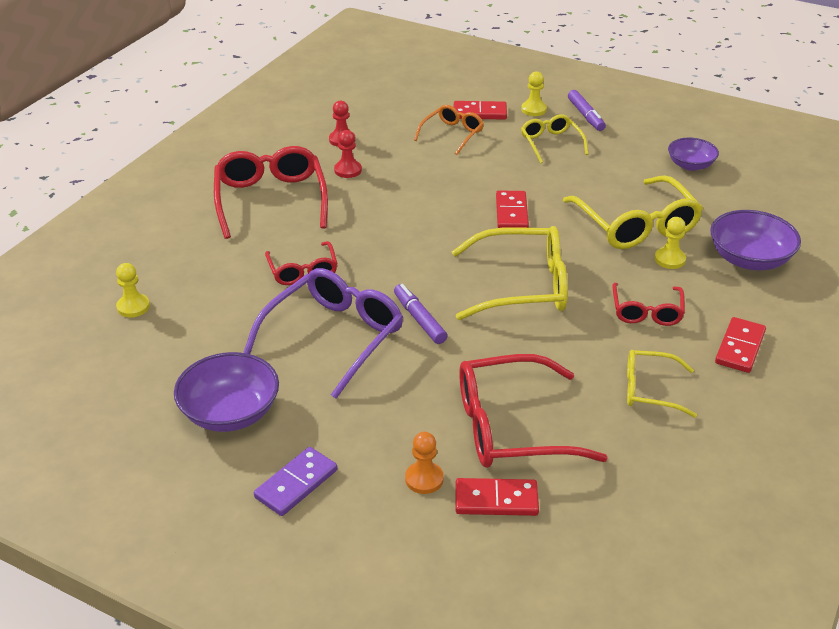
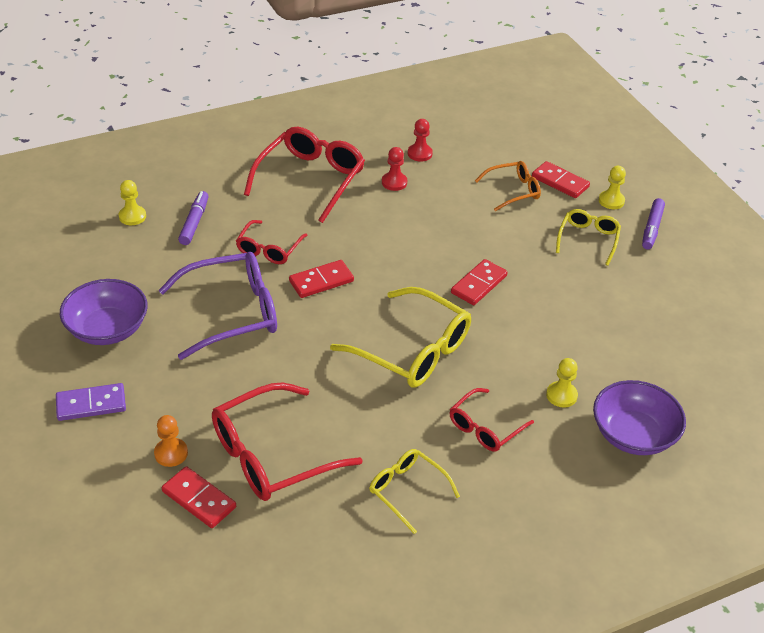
camera: 35 degrees right, 5 degrees up
purple marker [394,284,447,344] -> purple marker moved to [178,191,208,245]
red glasses [459,354,608,468] -> red glasses turned 60 degrees counterclockwise [212,383,362,501]
yellow glasses [563,175,703,249] -> none
purple bowl [668,138,719,171] -> none
red domino [715,317,766,373] -> red domino moved to [289,260,354,298]

